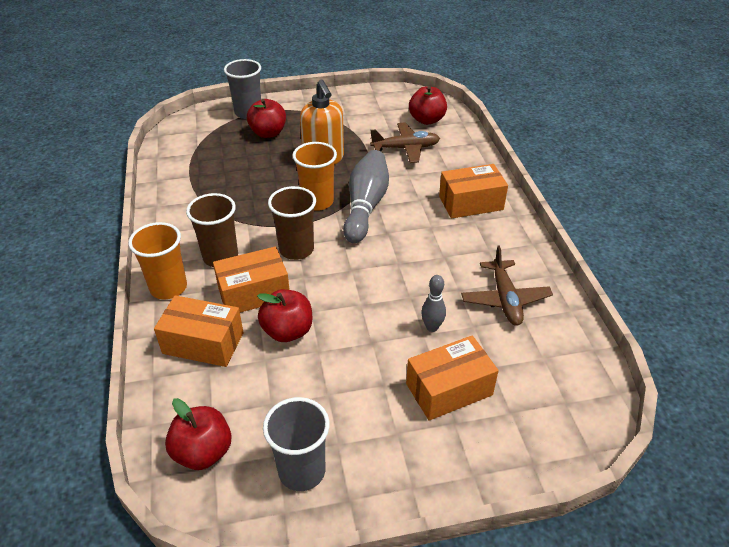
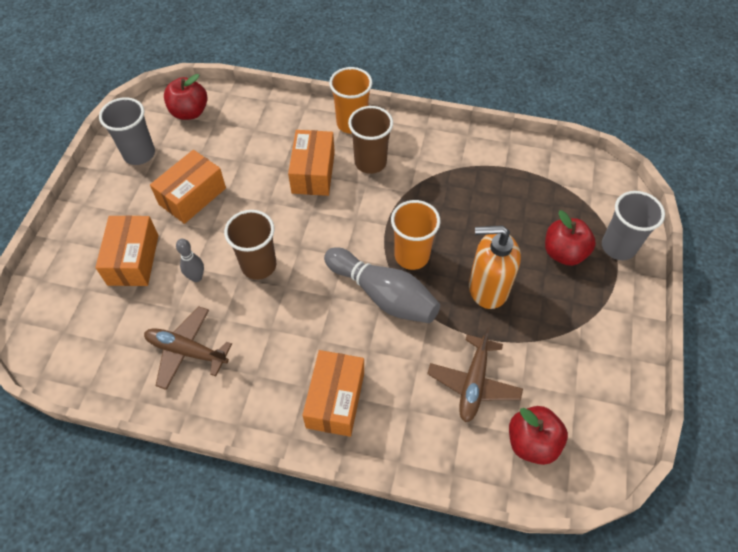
camera: 115 degrees right, 15 degrees up
orange box [154,295,244,367] -> orange box moved to [150,150,226,224]
red apple [257,289,312,342] -> none
brown cup [268,186,316,260] -> brown cup moved to [224,210,276,280]

